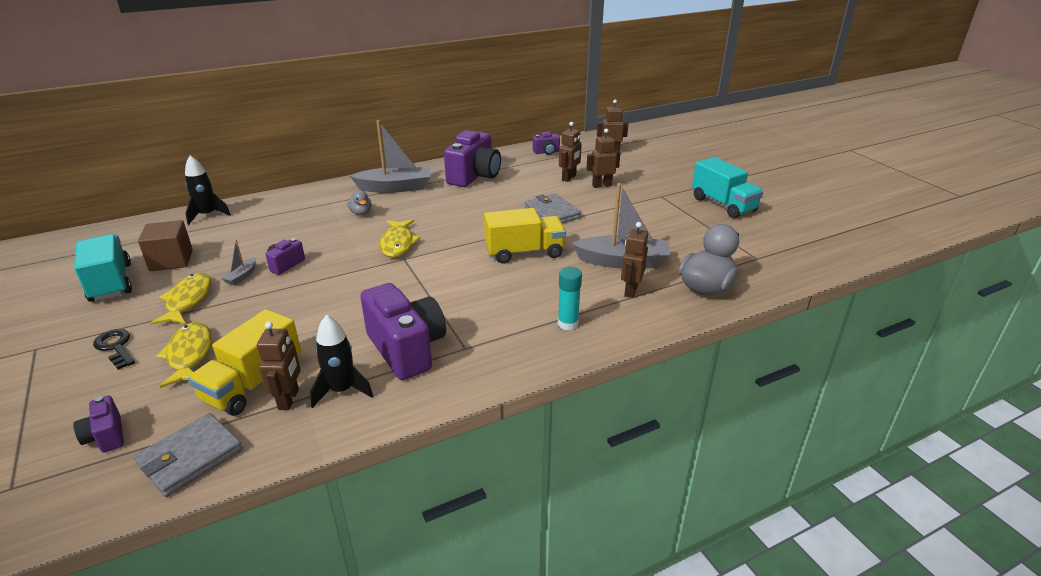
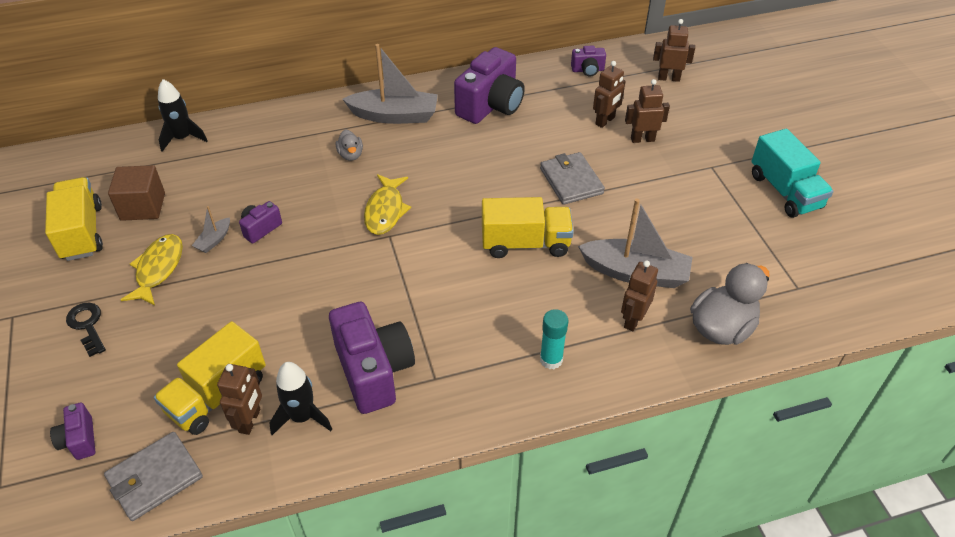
camera: 10 degrees right, 15 degrees up
turquoise truck [74,234,132,302] -> yellow truck [45,177,103,261]
yellow fish [156,322,212,388] -> none

